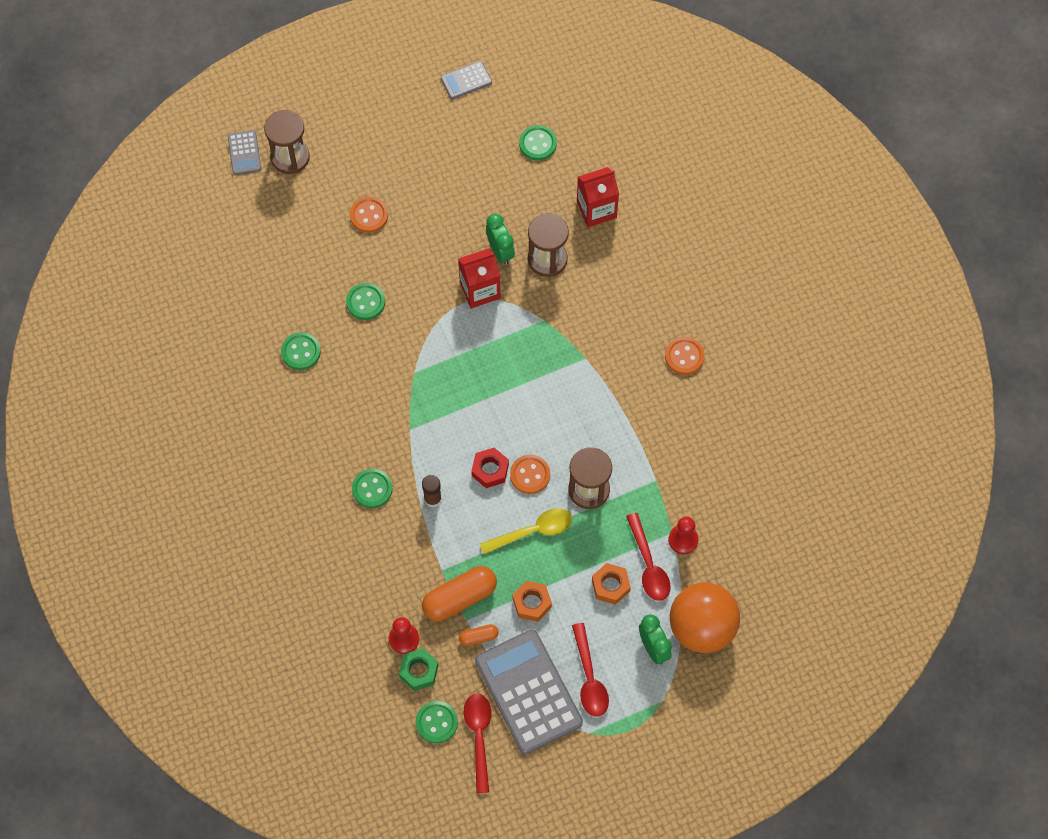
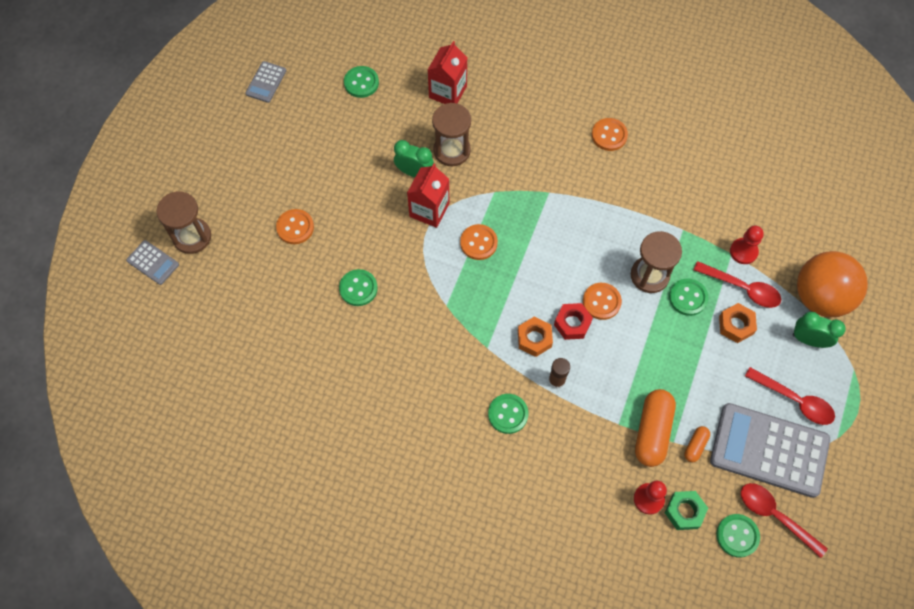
camera: 45 degrees left, 0 degrees up
green button [281,332,321,370] -> green button moved to [669,279,709,316]
yellow spoon [480,508,572,554] -> none
orange nut [512,581,552,622] -> orange nut moved to [518,317,553,357]
none -> orange button [460,224,498,260]

